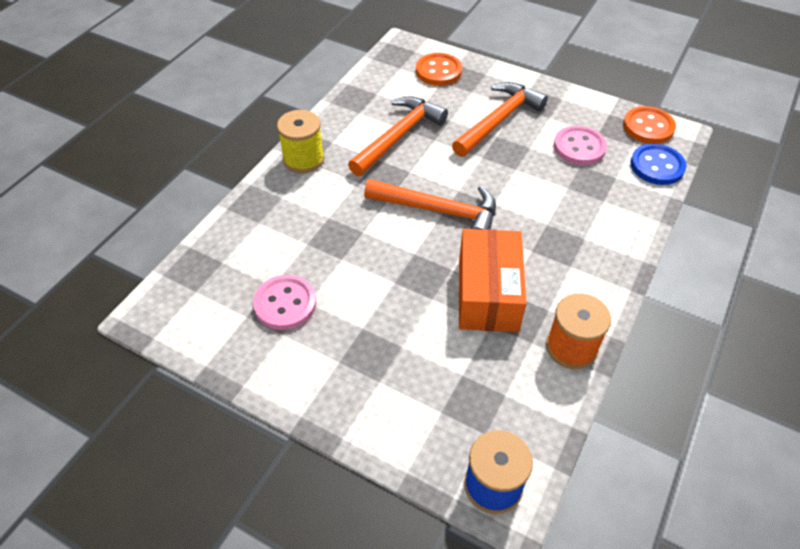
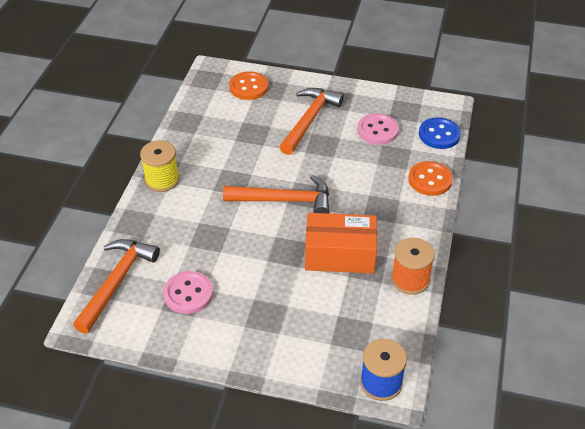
camera: 15 degrees left, 5 degrees down
orange hammer [348,96,448,176] -> orange hammer moved to [73,239,160,334]
orange box [459,229,526,332] -> orange box turned 75 degrees counterclockwise [305,213,377,273]
orange button [623,106,676,144] -> orange button moved to [408,161,453,196]

